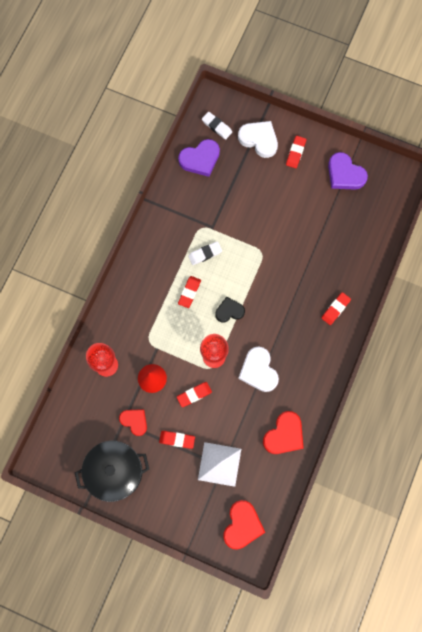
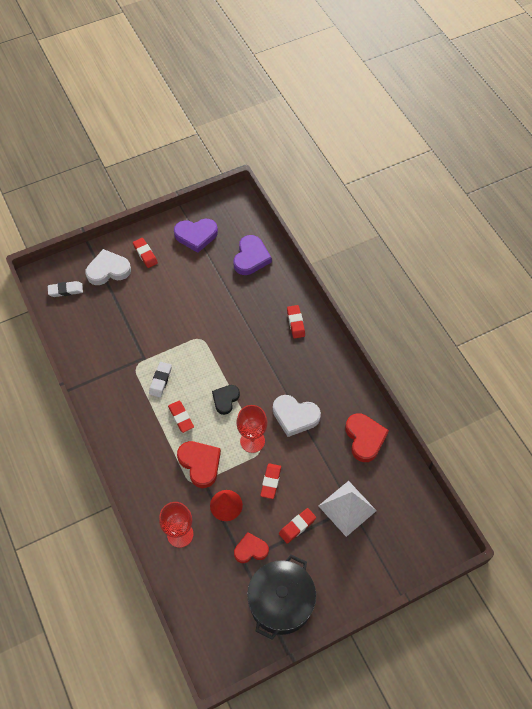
camera: 50 degrees left, 15 degrees down
purple heart [178,139,220,177] -> purple heart moved to [233,235,272,275]
red heart [223,500,265,550] -> red heart moved to [177,441,221,488]

